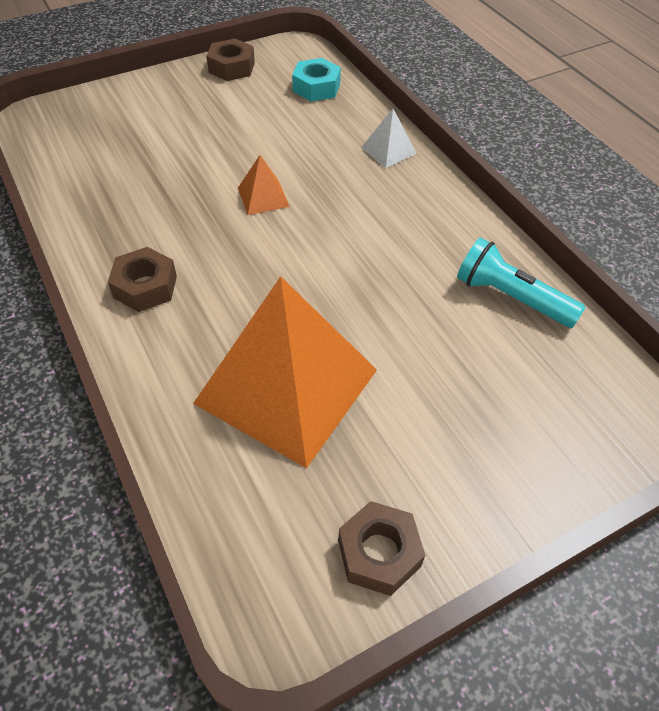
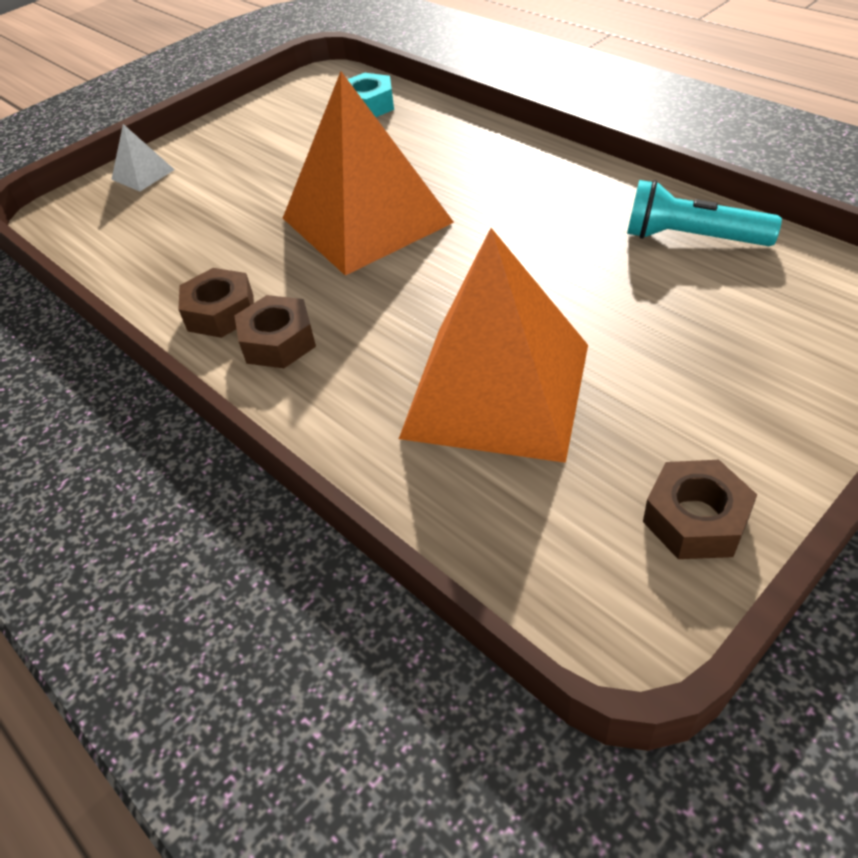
camera: 10 degrees left, 5 degrees down
brown nut [206,39,255,81] -> brown nut moved to [178,268,254,338]
orange pyramid [238,155,290,215] -> orange pyramid [283,71,454,276], size x2.48
white pyramid [361,109,417,168] -> white pyramid moved to [111,124,175,192]

